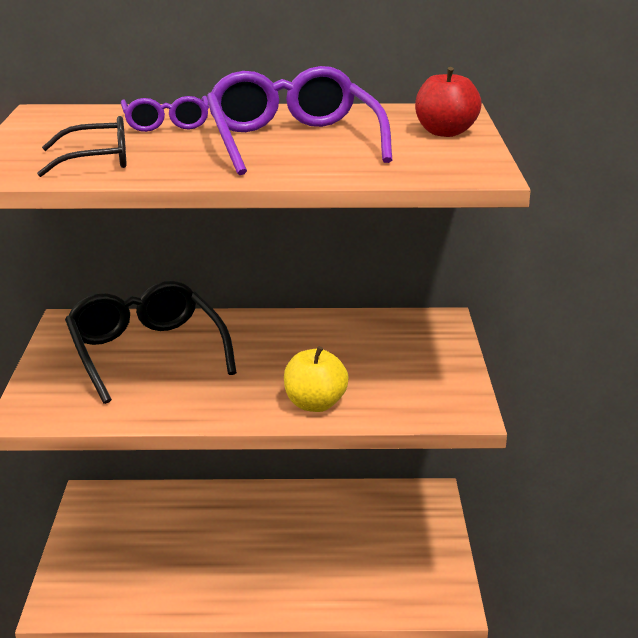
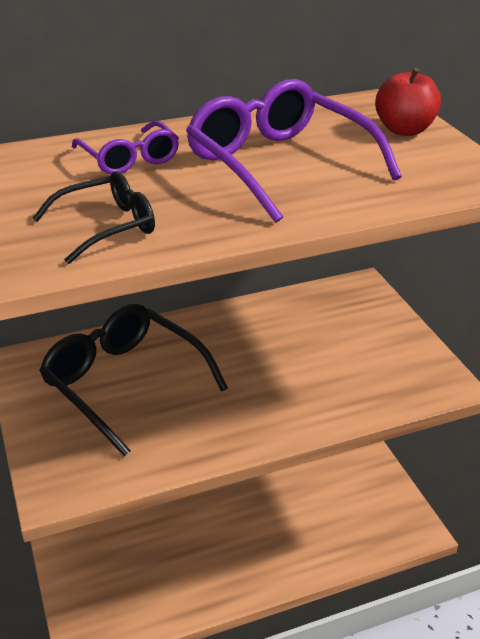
camera: 20 degrees left, 10 degrees up
yellow apple [284,346,349,412] -> none

